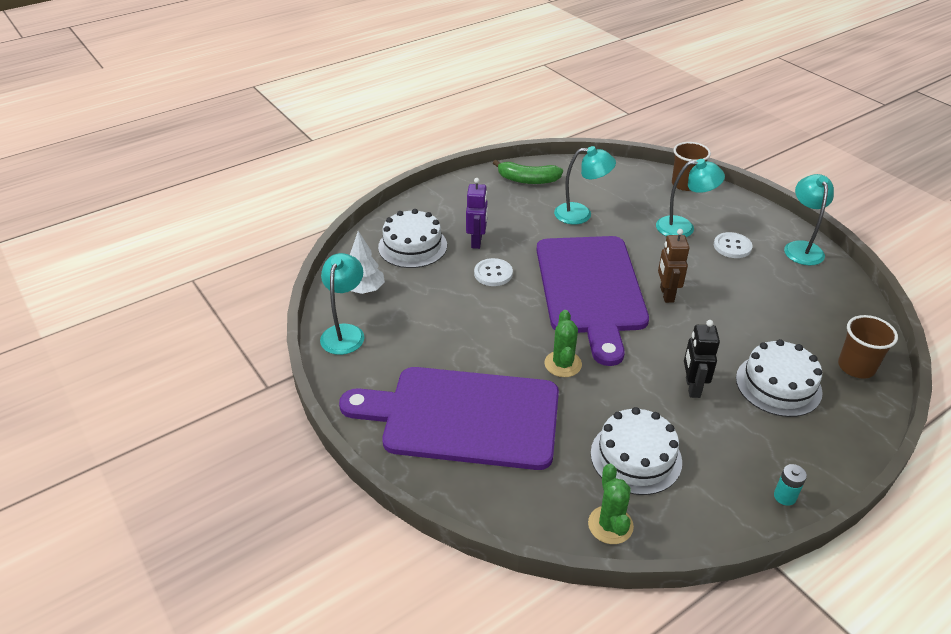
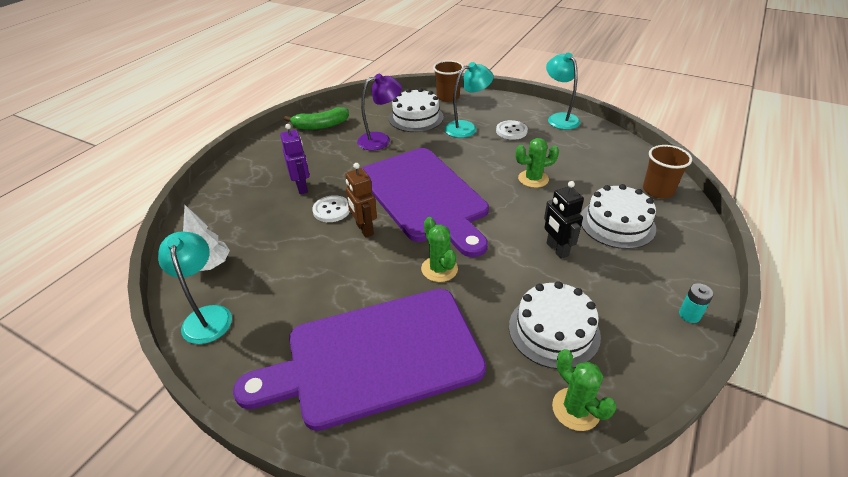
camera: 25 degrees left, 0 degrees up
white cake [378,209,447,268] -> white cake moved to [389,88,444,132]
turquoise lamp [554,146,616,225] -> purple lamp [357,74,402,150]
brown robot [658,229,689,303] -> brown robot moved to [345,163,377,238]
none -> green cactus [515,138,559,188]

